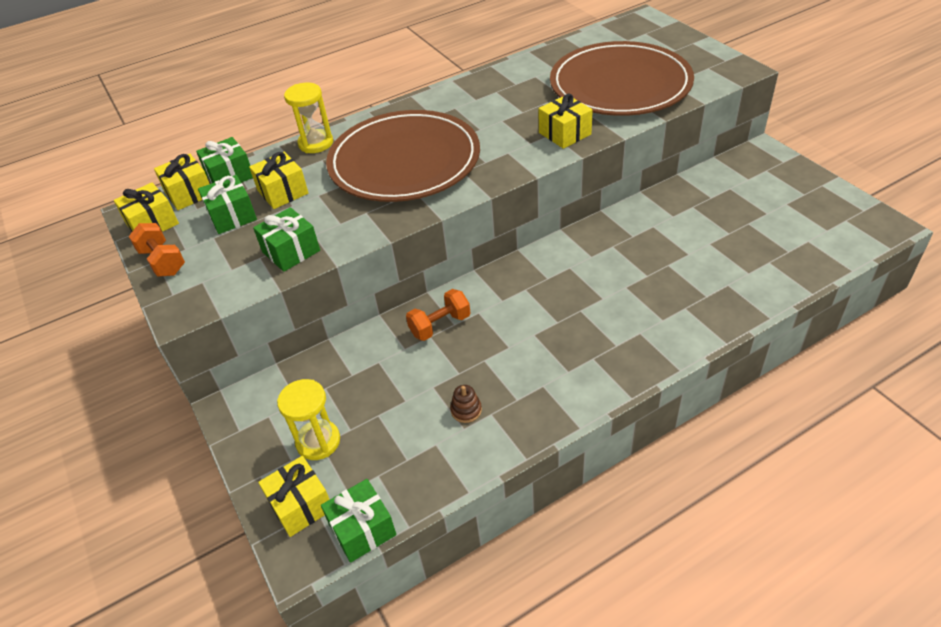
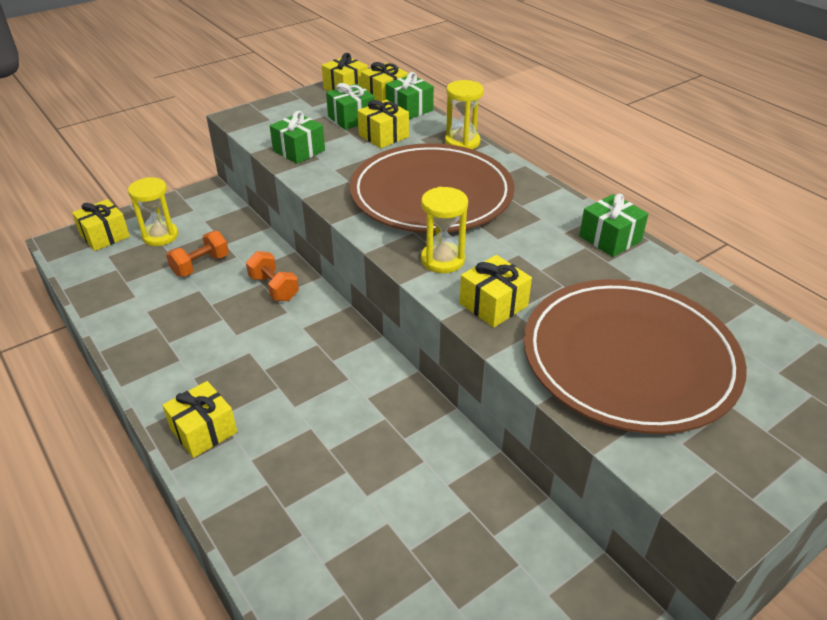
camera: 80 degrees right, 5 degrees down
orange dumbbell [129,223,185,277] -> orange dumbbell moved to [166,231,229,277]
green gift [321,479,397,563] -> green gift moved to [579,194,648,257]
brown stacking toy [450,385,482,423] -> none
none -> yellow gift [162,381,237,458]
none -> yellow hourglass [421,187,468,273]

